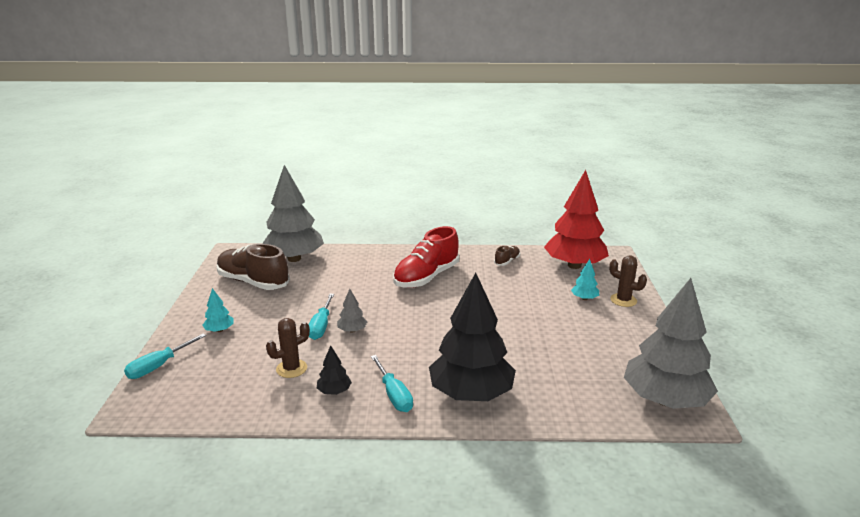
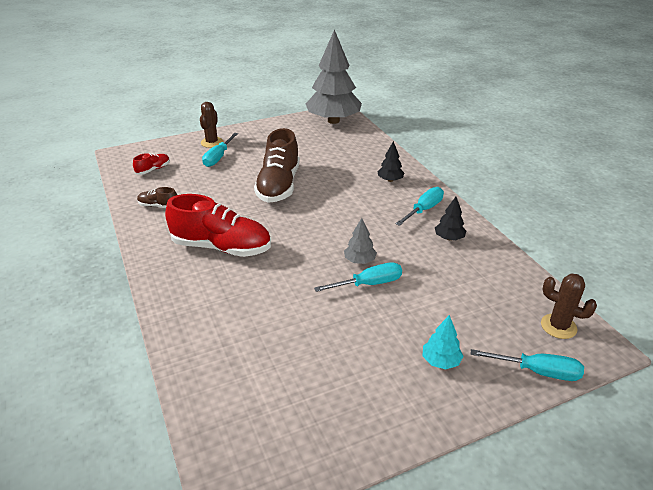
camera: 115 degrees left, 10 degrees up
brown shoe [216,244,290,290] -> brown shoe moved to [254,128,300,203]
grey tree [262,165,324,262] -> none
brown cactus [266,318,310,378] -> brown cactus moved to [541,273,597,339]
black tree [429,273,516,401] -> black tree [377,141,405,182], size x0.41
red tree [544,170,609,269] -> red shoe [133,153,170,175]
turquoise tree [571,259,599,300] -> turquoise screwdriver [202,133,238,167]

